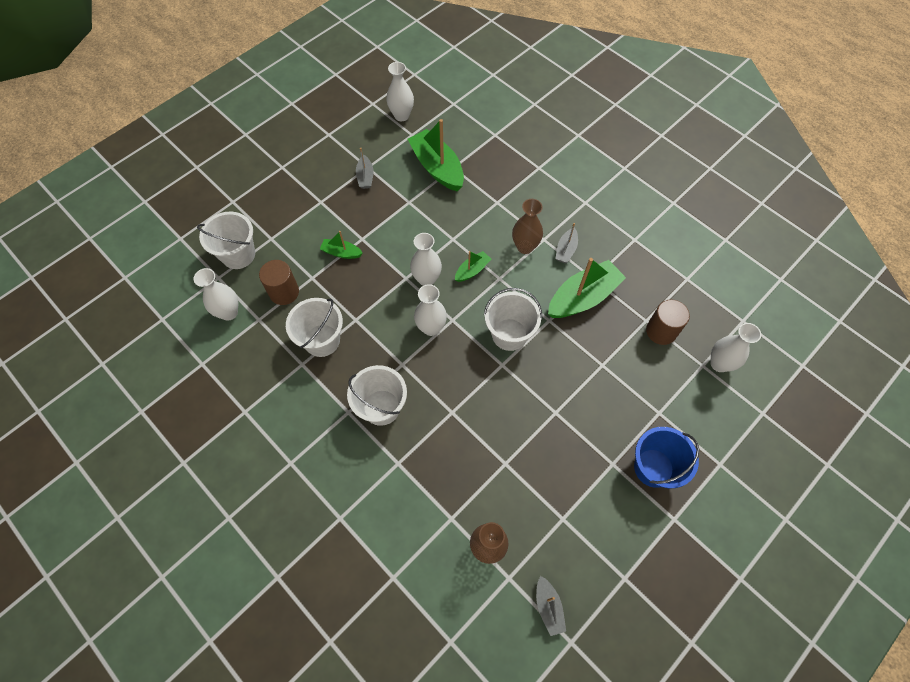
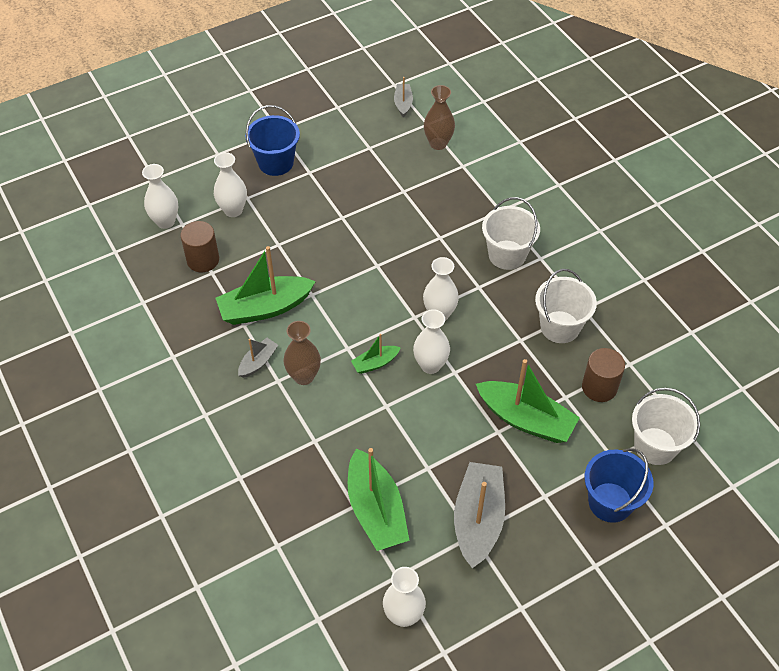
camera: 165 degrees left, 10 degrees down
white vase [194,268,238,321] -> white vase moved to [214,152,247,217]
green boat [320,231,363,259] -> green boat [476,359,580,443], size x1.99
grey boat [356,148,374,189] -> grey boat [454,462,505,568], size x1.99
white bucket [484,288,542,351] -> none
none -> blue bucket [584,448,653,523]

